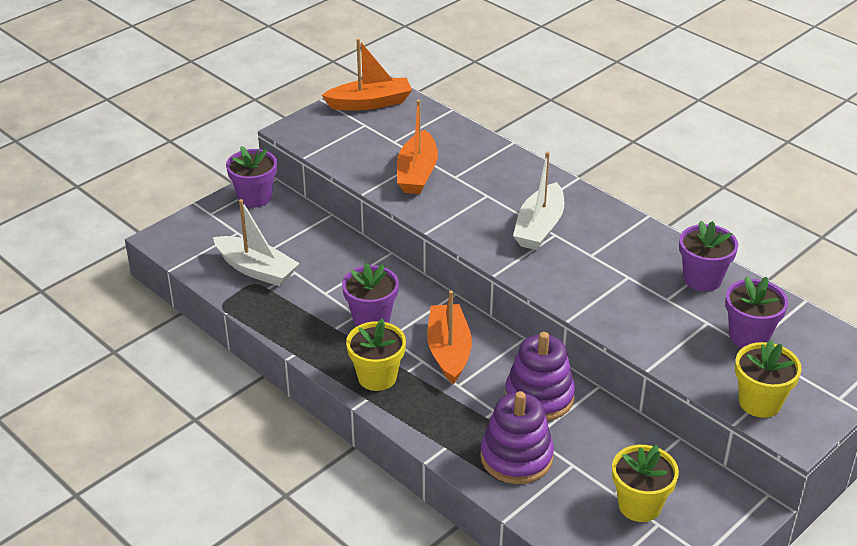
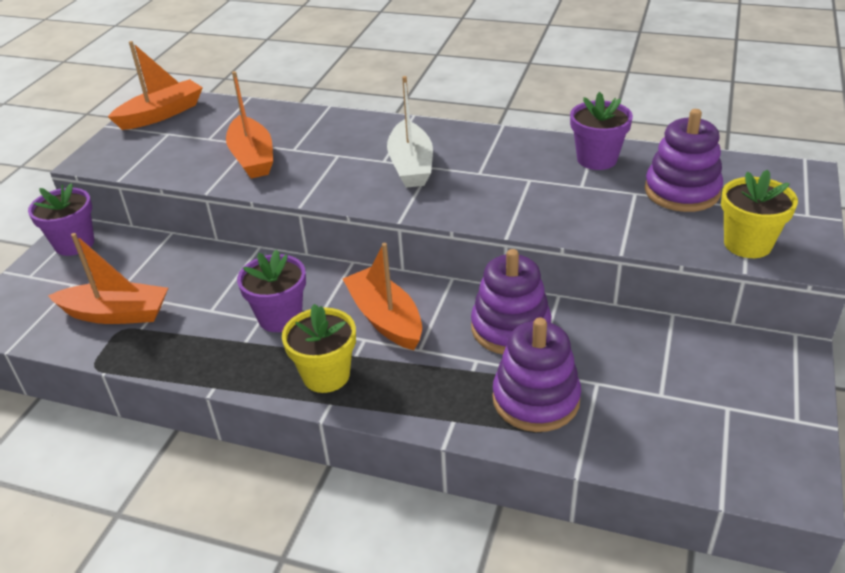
camera: 25 degrees left, 0 degrees up
white boat [213,199,300,286] -> orange boat [48,233,168,324]
yellow flower pot [612,445,679,522] -> none
purple flower pot [725,276,788,348] -> purple stacking toy [645,109,723,212]

